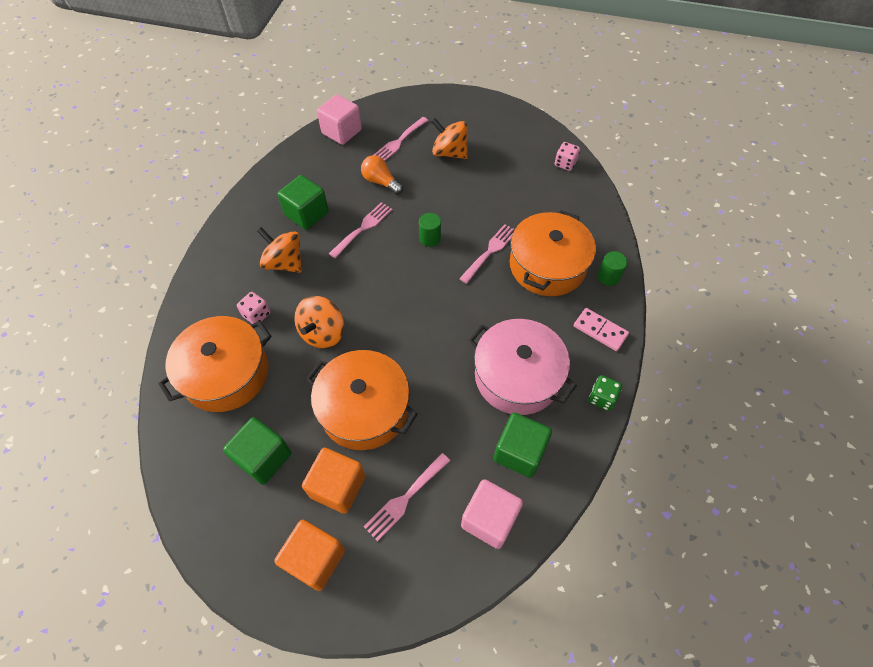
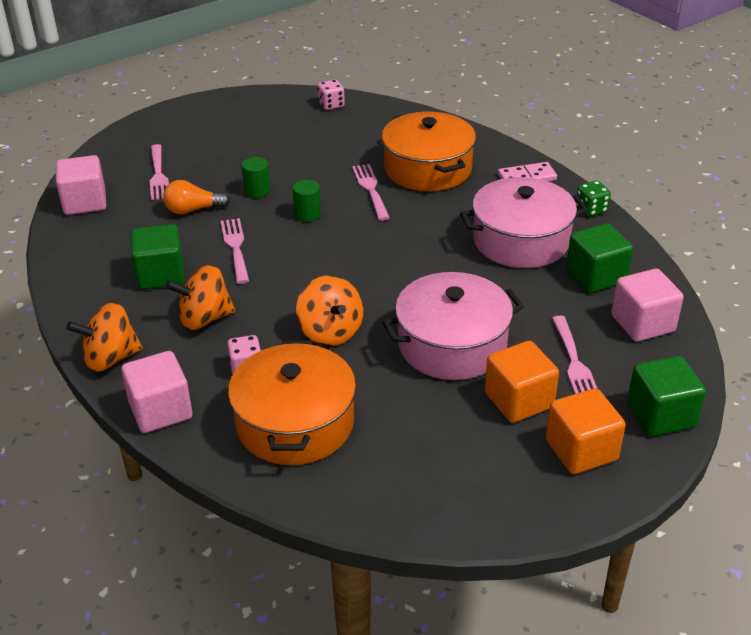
camera: 50 degrees left, 20 degrees down
green cube [223,417,292,485] -> green cube moved to [627,356,706,436]
orange pot [306,350,418,450] -> pink pot [382,272,524,380]
orange spinning top [431,118,468,159] -> orange spinning top moved to [66,302,143,372]
green cylinder [598,251,628,286] -> green cylinder moved to [242,157,270,198]
none -> pink cube [121,351,192,433]

